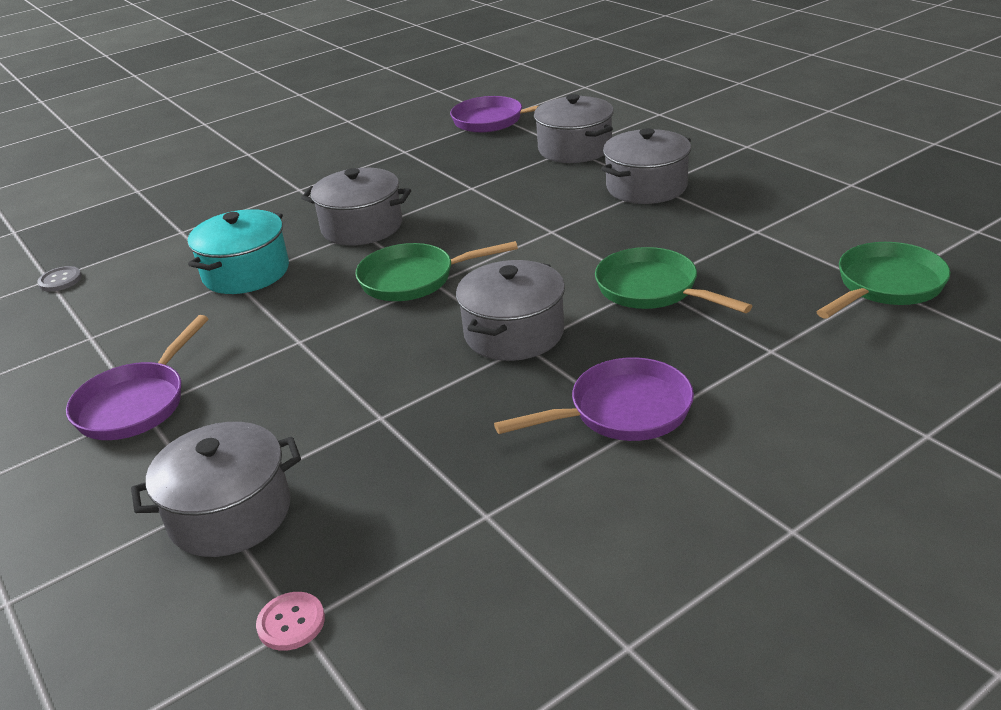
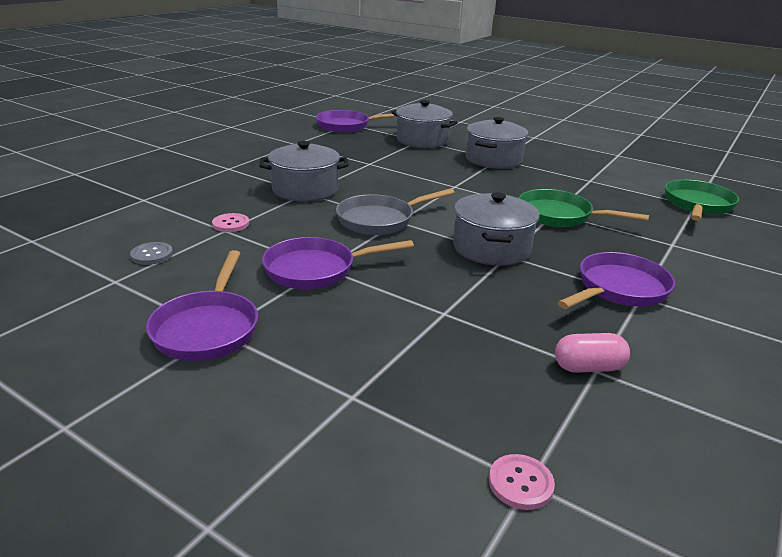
camera: 25 degrees left, 5 degrees down
grey button [38,266,82,292] -> grey button moved to [130,242,173,265]
grey pot [131,422,301,557] -> none
turquoise pot [188,209,289,294] -> pink button [212,213,249,232]
green pan [355,241,518,301] -> grey pan [336,188,454,235]
none -> purple pan [262,237,414,289]
none -> pink capsule [555,333,630,373]

